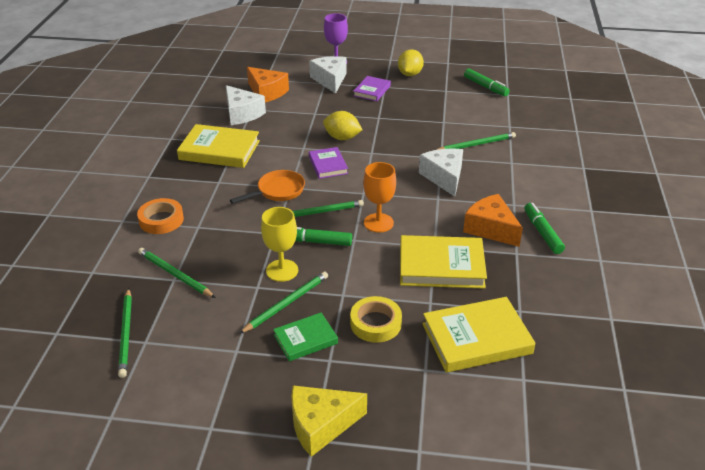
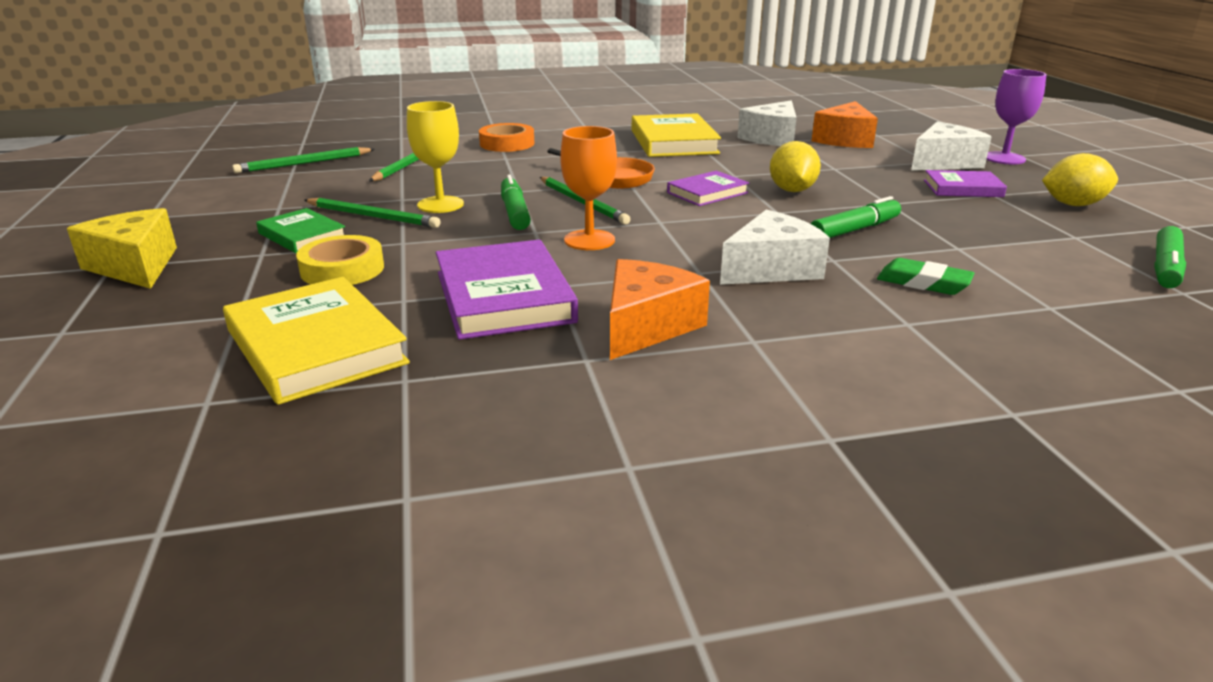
camera: 70 degrees right, 10 degrees down
yellow book [400,235,487,289] -> purple book [436,240,578,340]
green pencil [436,132,516,150] -> green eraser [877,258,975,295]
green marker [524,203,565,254] -> green marker moved to [811,196,901,238]

